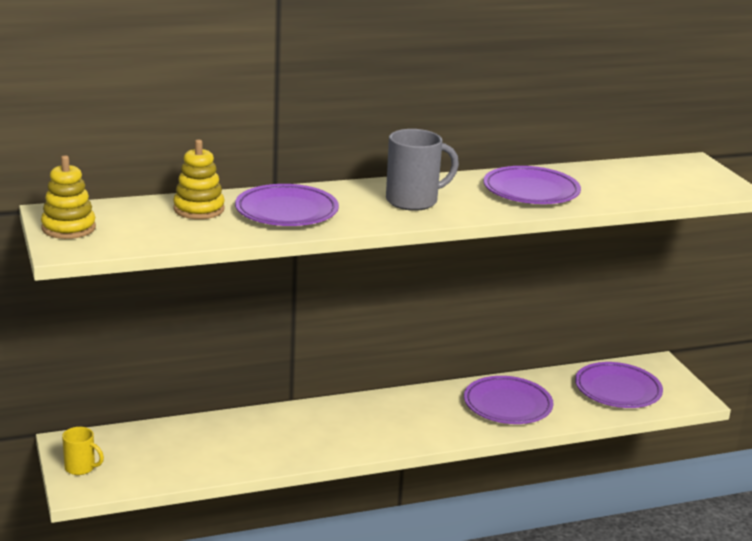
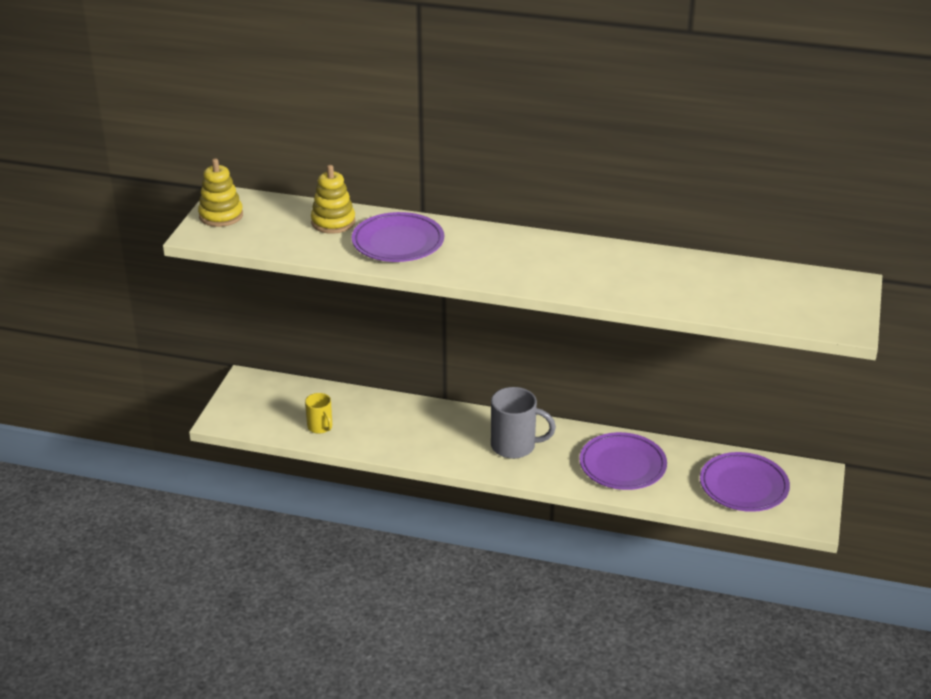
camera: 35 degrees right, 10 degrees up
yellow mug [62,427,104,475] -> yellow mug moved to [305,393,332,434]
grey mug [386,129,459,211] -> grey mug moved to [491,387,556,459]
purple plate [483,166,581,204] -> none

